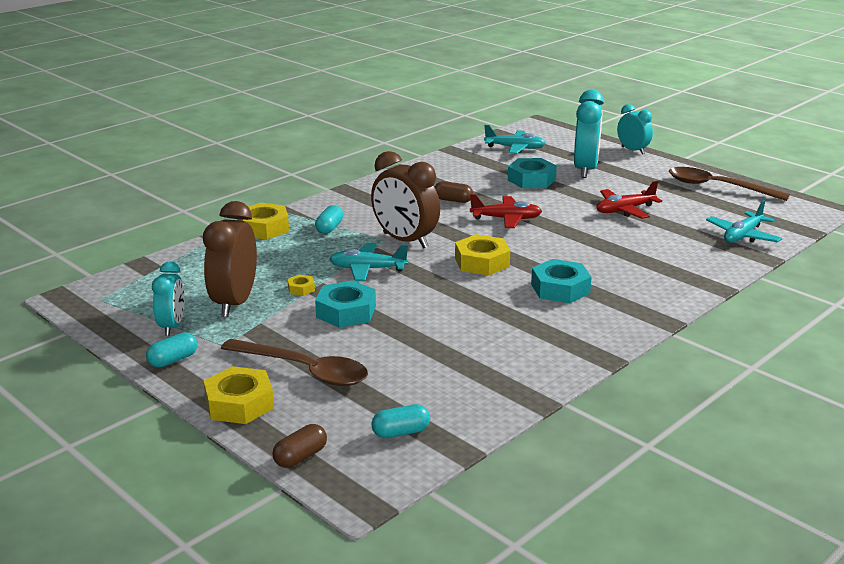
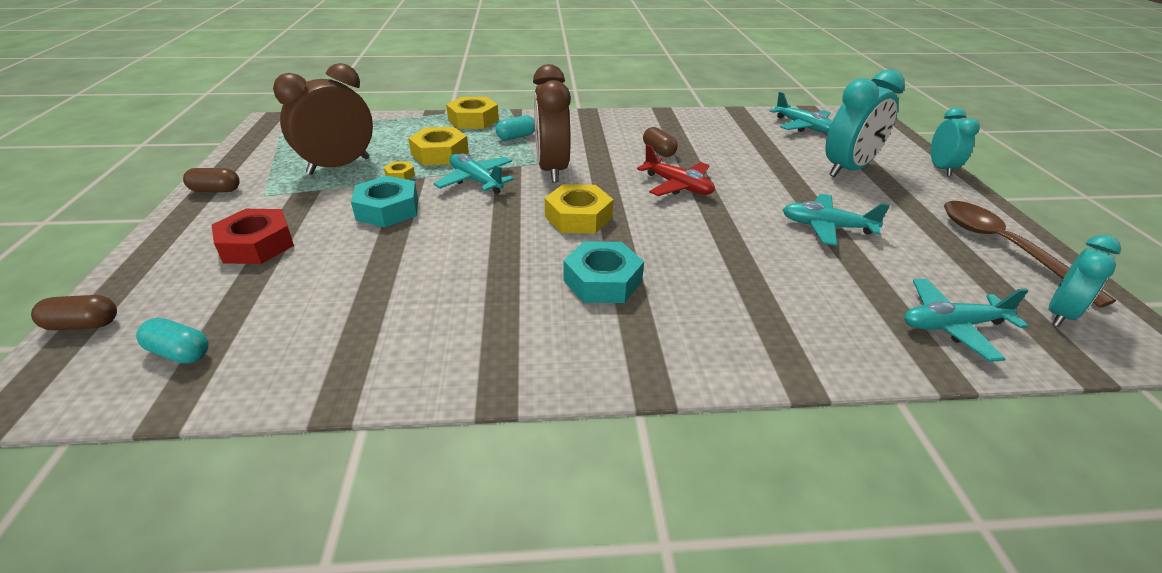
camera: 40 degrees right, 10 degrees up
turquoise capsule [146,332,197,367] -> brown capsule [183,168,240,192]
turquoise clock [152,261,184,336] -> turquoise clock moved to [1049,235,1121,327]
yellow nut [204,366,274,424] -> yellow nut moved to [408,127,469,165]
brown spoon [221,339,368,386] -> red nut [212,209,294,264]
turquoise nut [508,158,557,188] -> none
red plane [597,181,662,219] -> turquoise plane [783,194,890,246]

